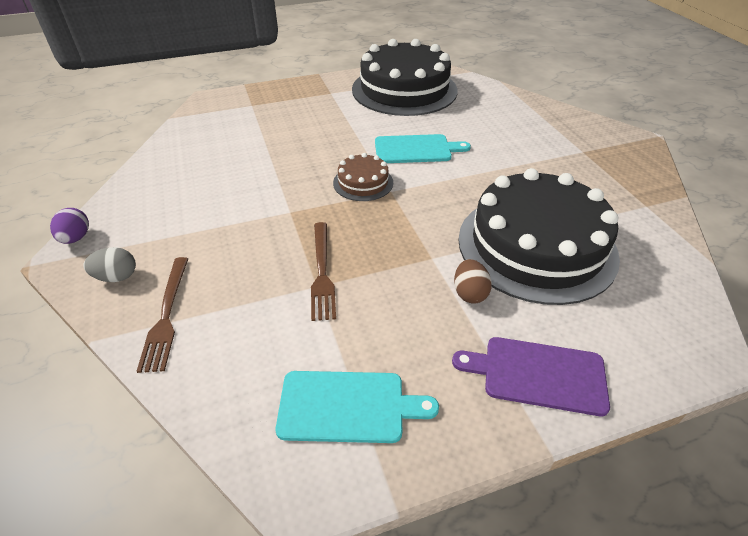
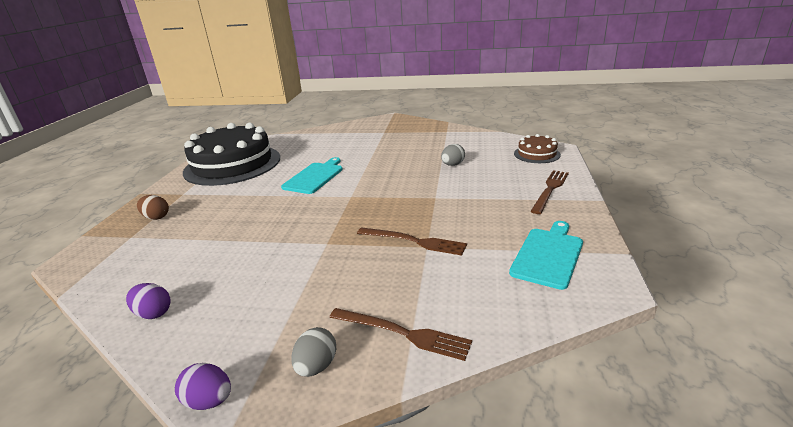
camera: 60 degrees left, 15 degrees down
brown cake [333,153,393,201] -> brown cake moved to [514,134,561,163]
purple cutting board [452,337,610,416] -> brown fork [531,170,569,214]
brown egg [454,259,492,304] -> brown egg moved to [137,195,169,220]
black cake [458,168,620,305] -> grey egg [441,144,465,166]
none -> purple egg [126,283,171,319]

